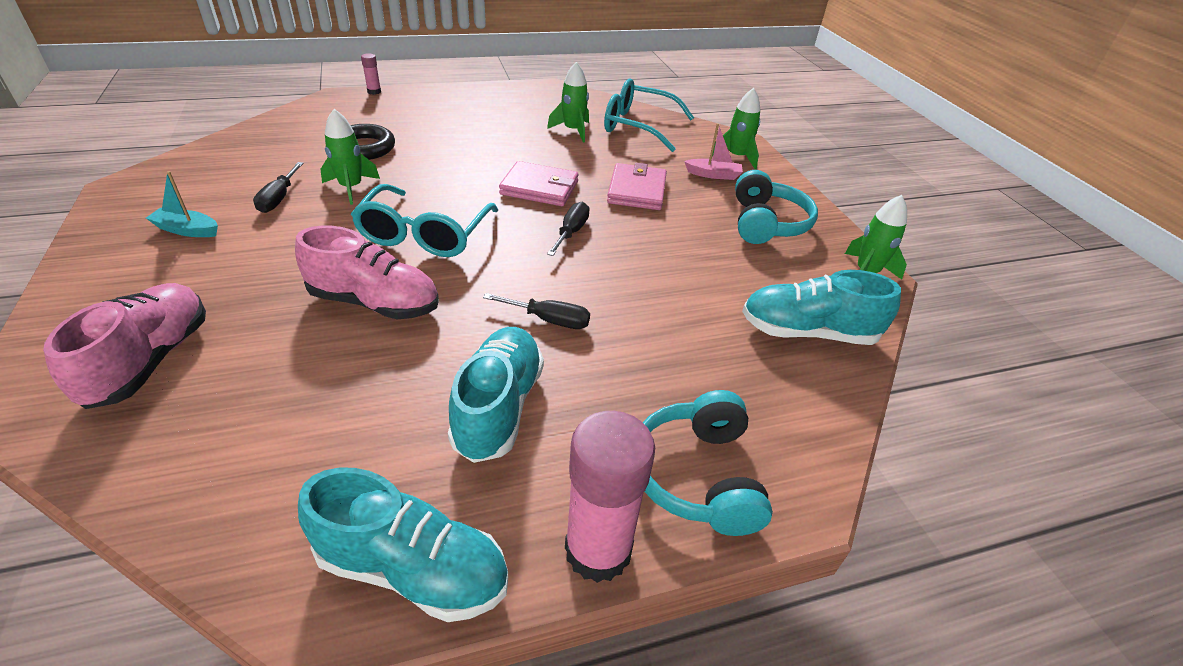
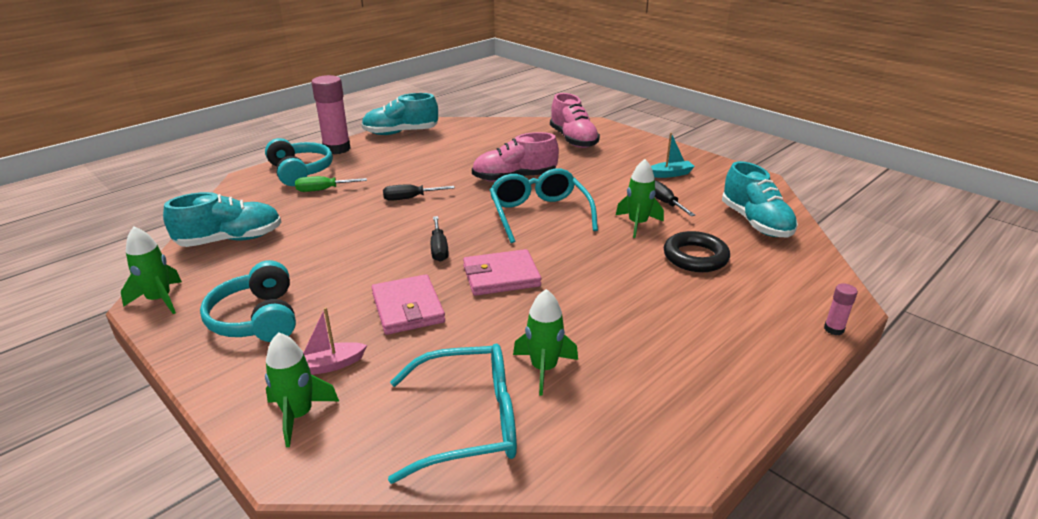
camera: 155 degrees right, 10 degrees down
turquoise shoe [448,327,544,463] -> turquoise shoe moved to [722,161,798,238]
none -> green screwdriver [295,176,367,192]

